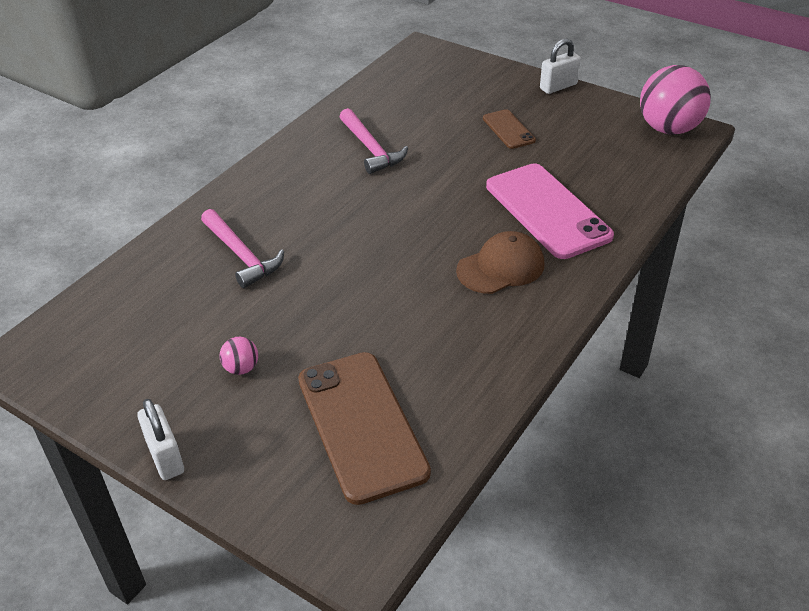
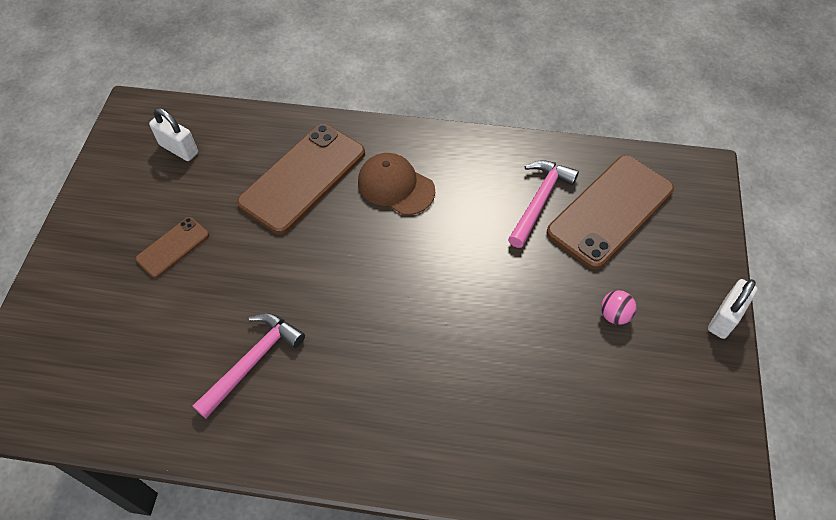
camera: 115 degrees left, 15 degrees up
pink hammer [201,209,284,288] -> pink hammer moved to [508,160,579,248]
pink phone [486,163,614,259] -> brown phone [237,124,365,234]
white padlock [540,39,581,94] -> white padlock moved to [149,108,198,161]
pink ball [640,65,711,135] -> none

